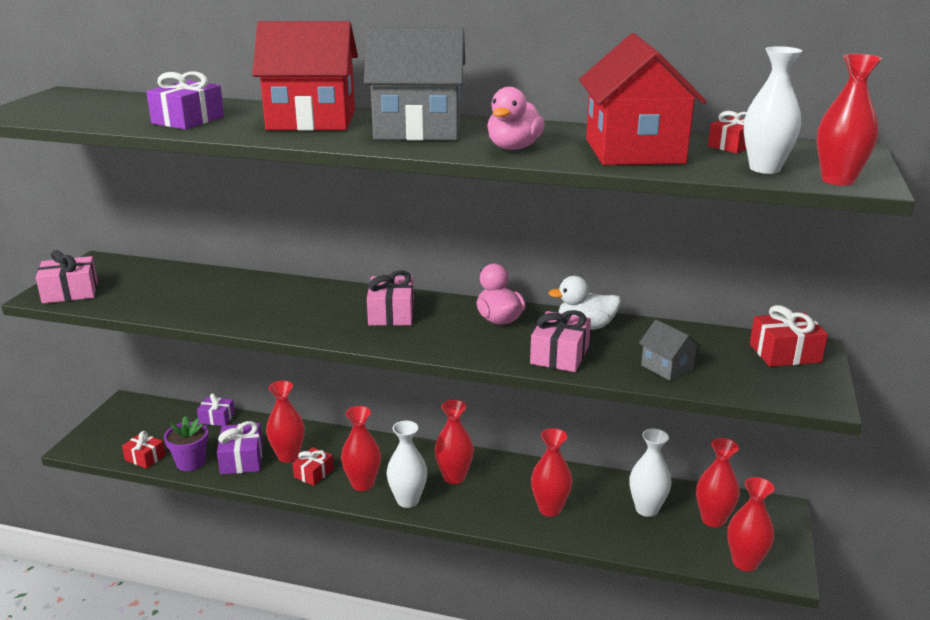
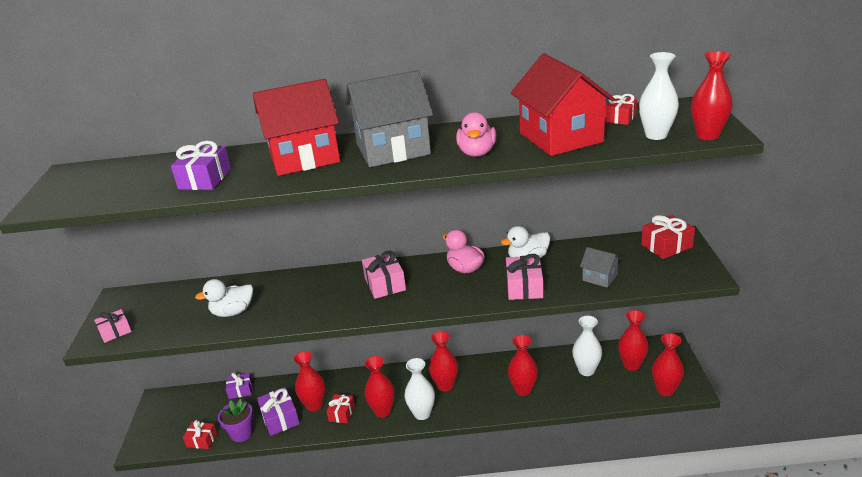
camera: 15 degrees left, 5 degrees up
pink gift [36,250,98,304] -> pink gift [94,309,132,343], size x0.66
none -> white duck [195,279,253,317]

